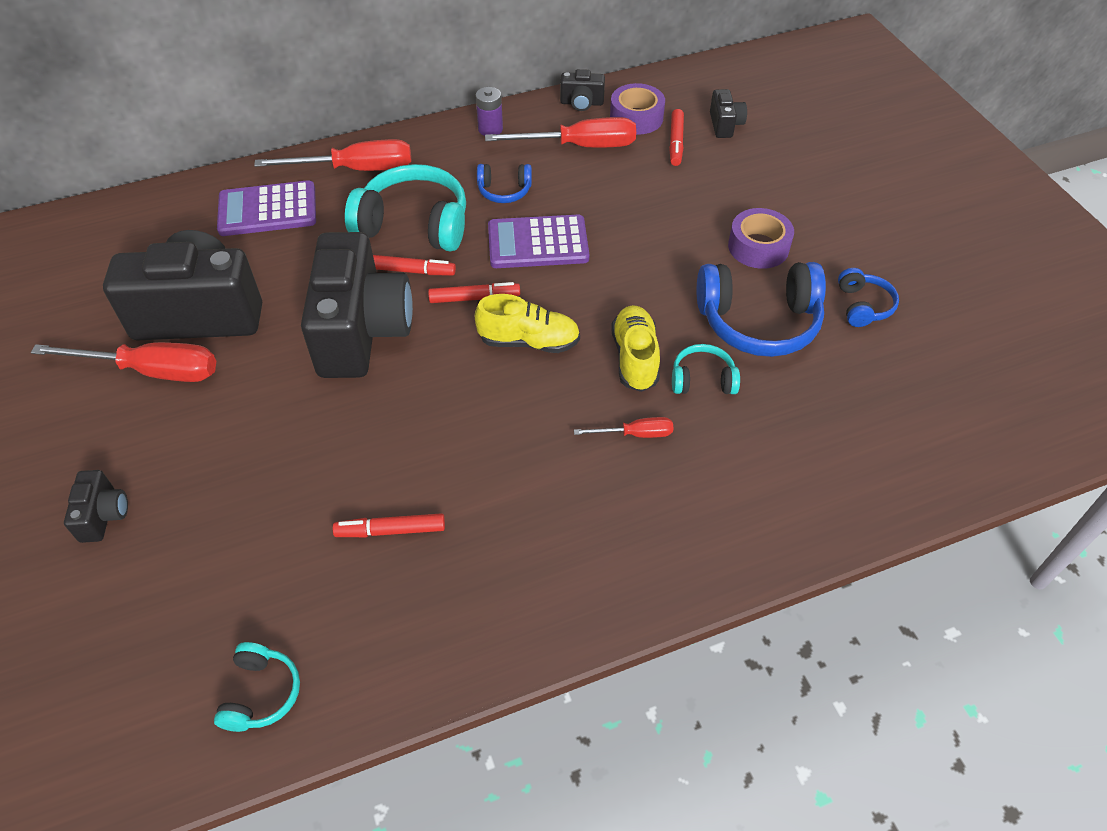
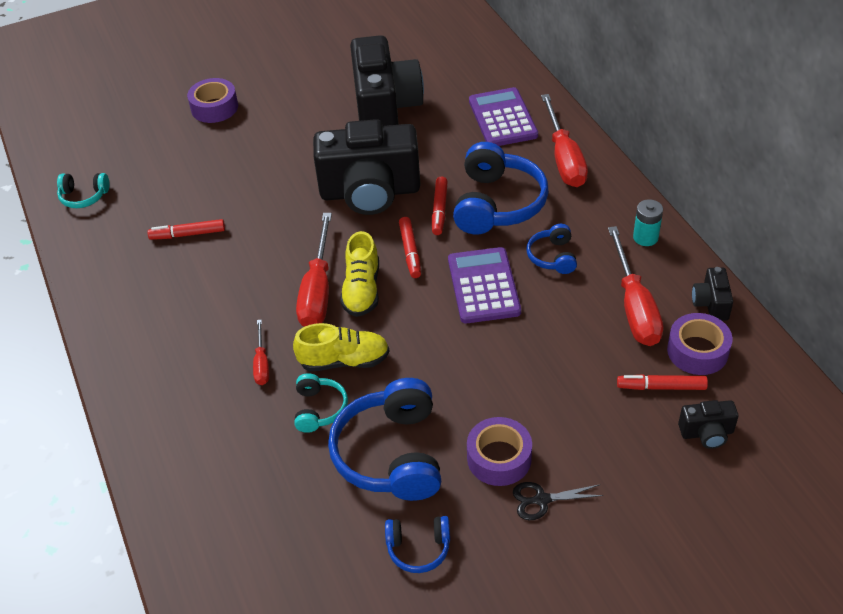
camera: 90 degrees right, 5 degrees down
red screwdriver [31,342,216,382] -> red screwdriver moved to [296,213,332,327]
black camera [64,470,128,543] -> purple tape [187,78,238,123]
red marker [333,513,445,537] -> red marker turned 90 degrees counterclockwise [148,219,225,240]
turquoise headphones [345,164,466,252] -> blue headphones [453,142,549,234]
purple battery [476,87,503,136] -> turquoise battery [633,199,663,246]
none -> black scissors [513,482,604,520]

